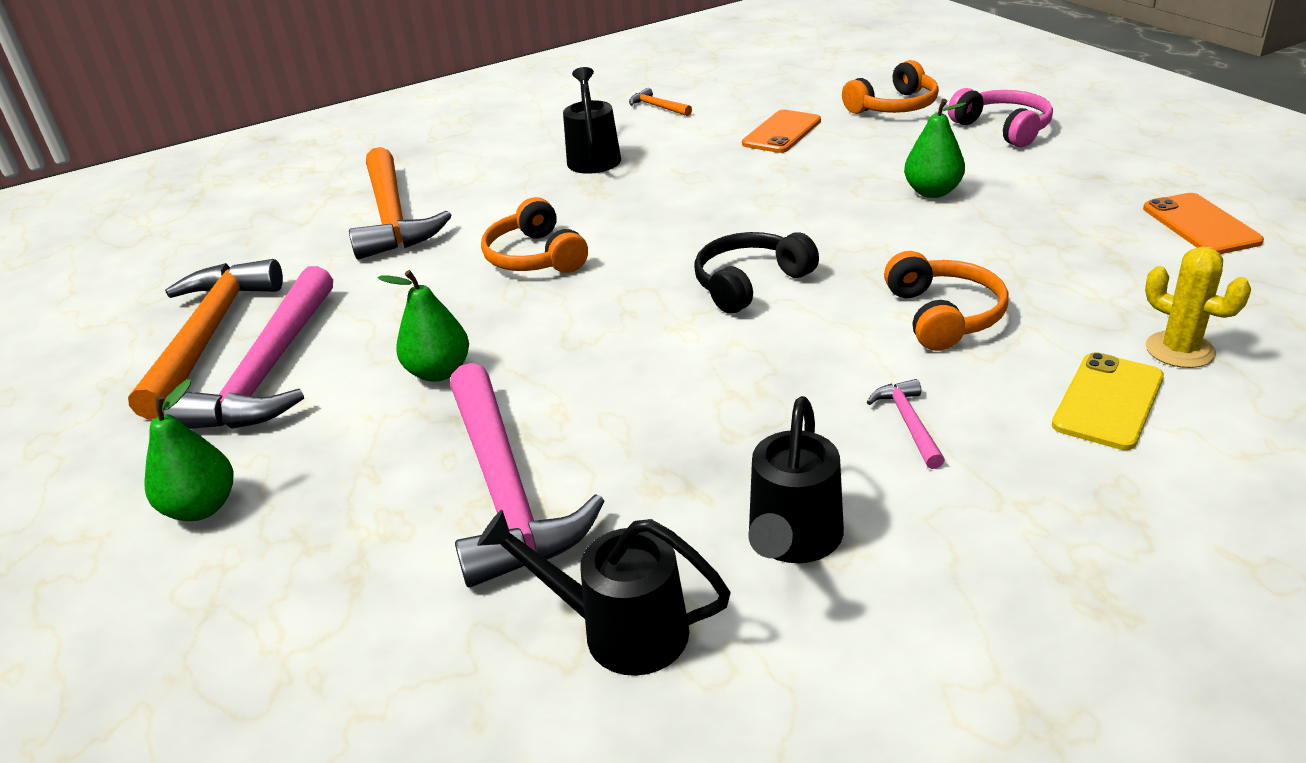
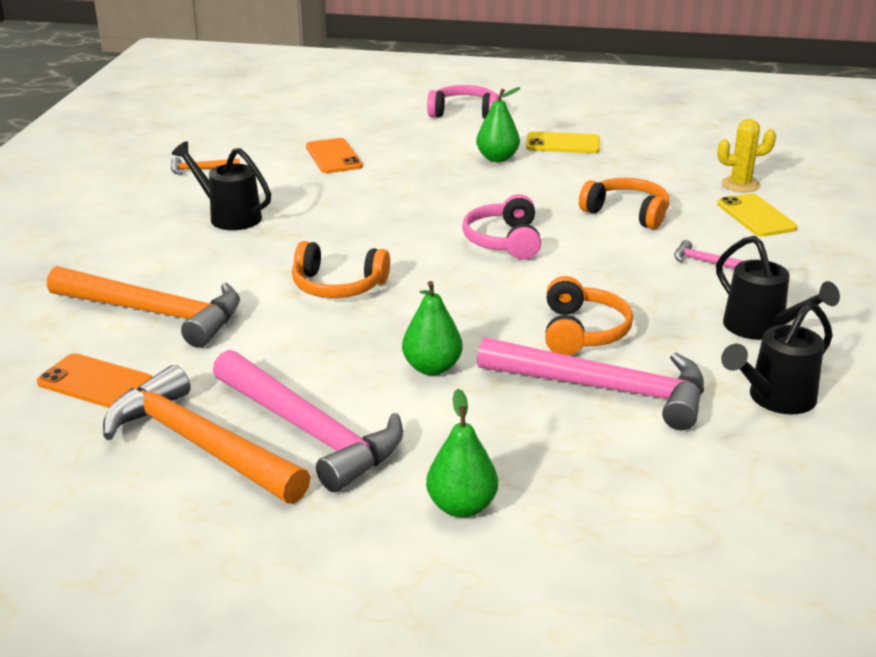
camera: 55 degrees left, 5 degrees down
black headphones [694,232,819,314] -> pink headphones [462,194,541,260]
orange headphones [842,60,939,114] -> orange headphones moved to [545,276,633,356]
orange phone [1143,193,1264,254] -> orange phone moved to [37,353,152,408]
none -> yellow phone [526,131,600,153]

